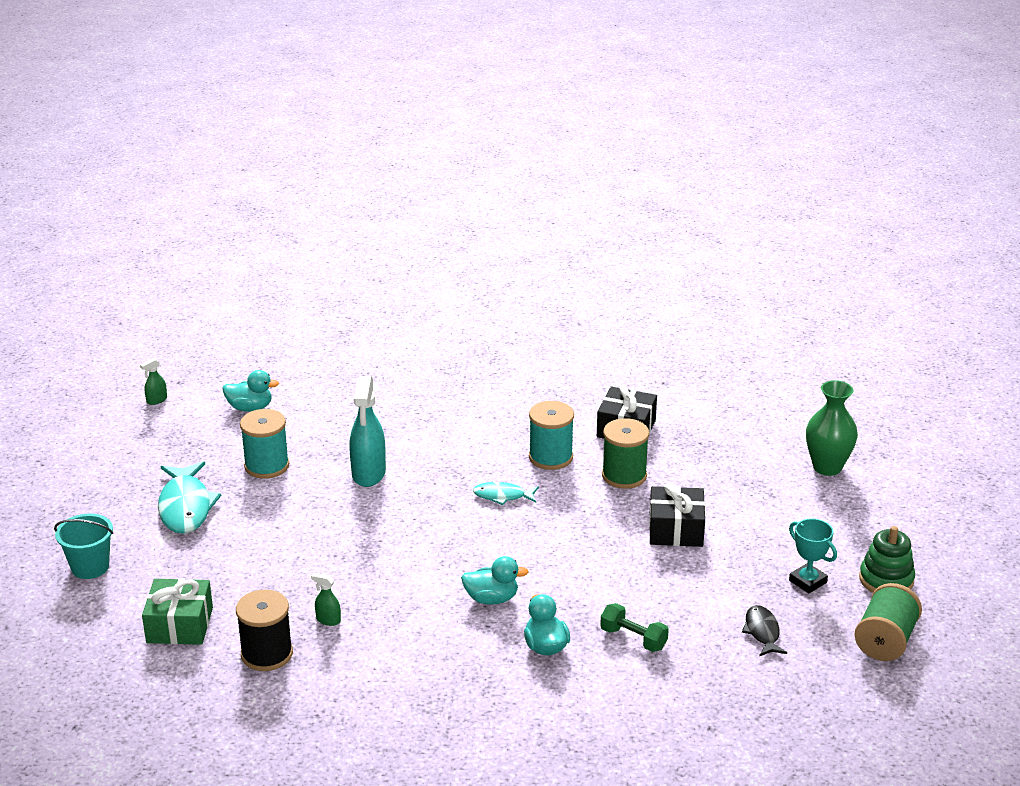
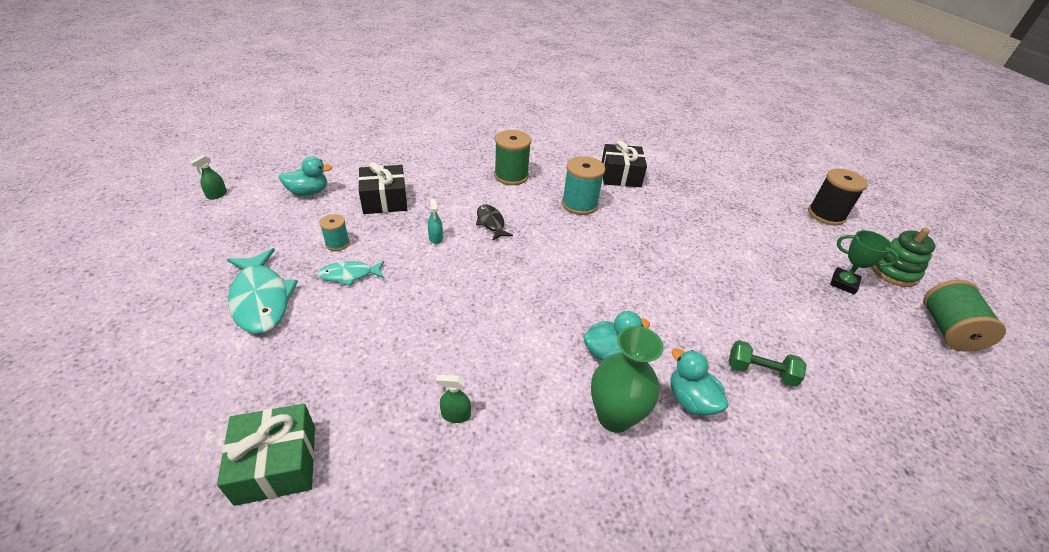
camera: 20 degrees left, 10 degrees up
turquoise bucket [54,514,113,579] -> none
black spool [236,590,293,671] -> black spool moved to [808,169,868,226]
turquoise spool [240,409,289,479] -> turquoise spool [319,214,350,251], size x0.56
turquoise spray bottle [349,376,386,487] -> turquoise spray bottle [428,199,443,244], size x0.45
turquoise fish [473,482,539,505] -> turquoise fish moved to [318,261,384,286]
green spool [602,418,649,489] -> green spool moved to [494,130,531,185]
black gift [649,483,705,547] -> black gift moved to [358,162,407,214]
black fish [742,605,787,656] -> black fish moved to [476,205,513,241]
turquoise trophy [789,519,837,593] -> green trophy [830,230,899,295]
green vase [806,380,858,476] -> green vase moved to [591,326,664,433]

